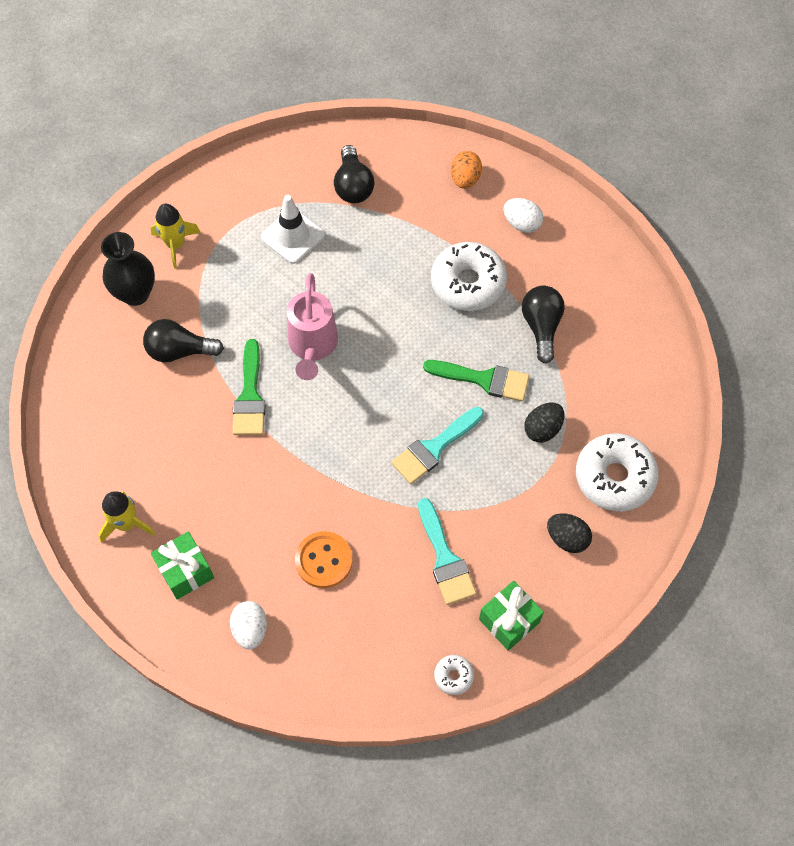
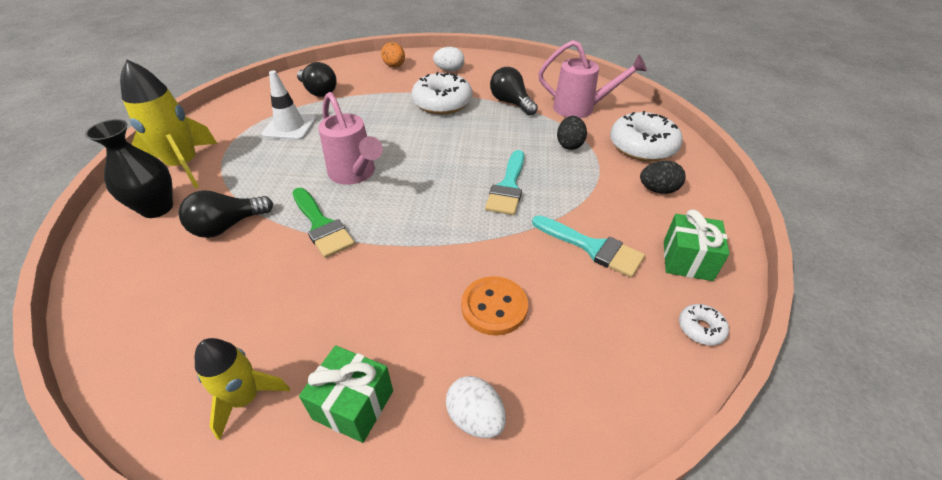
camera: 35 degrees left, 20 degrees down
yellow rocket [151,204,201,269] -> yellow rocket [120,60,217,188], size x1.63
green brush [423,360,530,401] -> none
none -> pink watering can [538,40,647,118]

